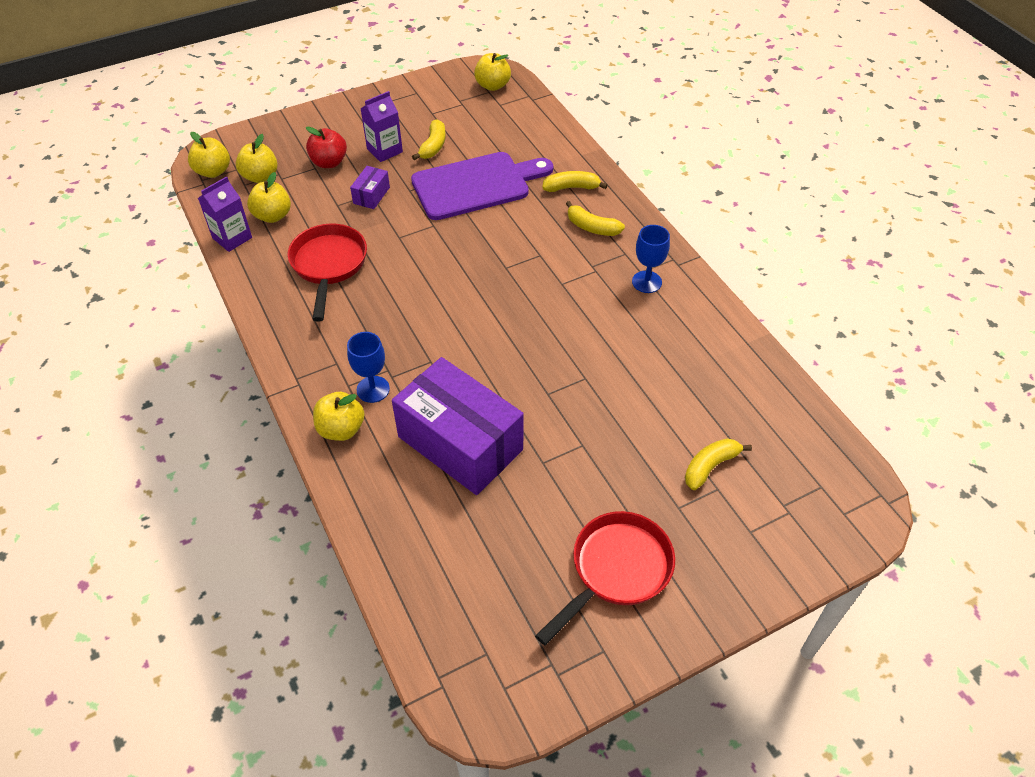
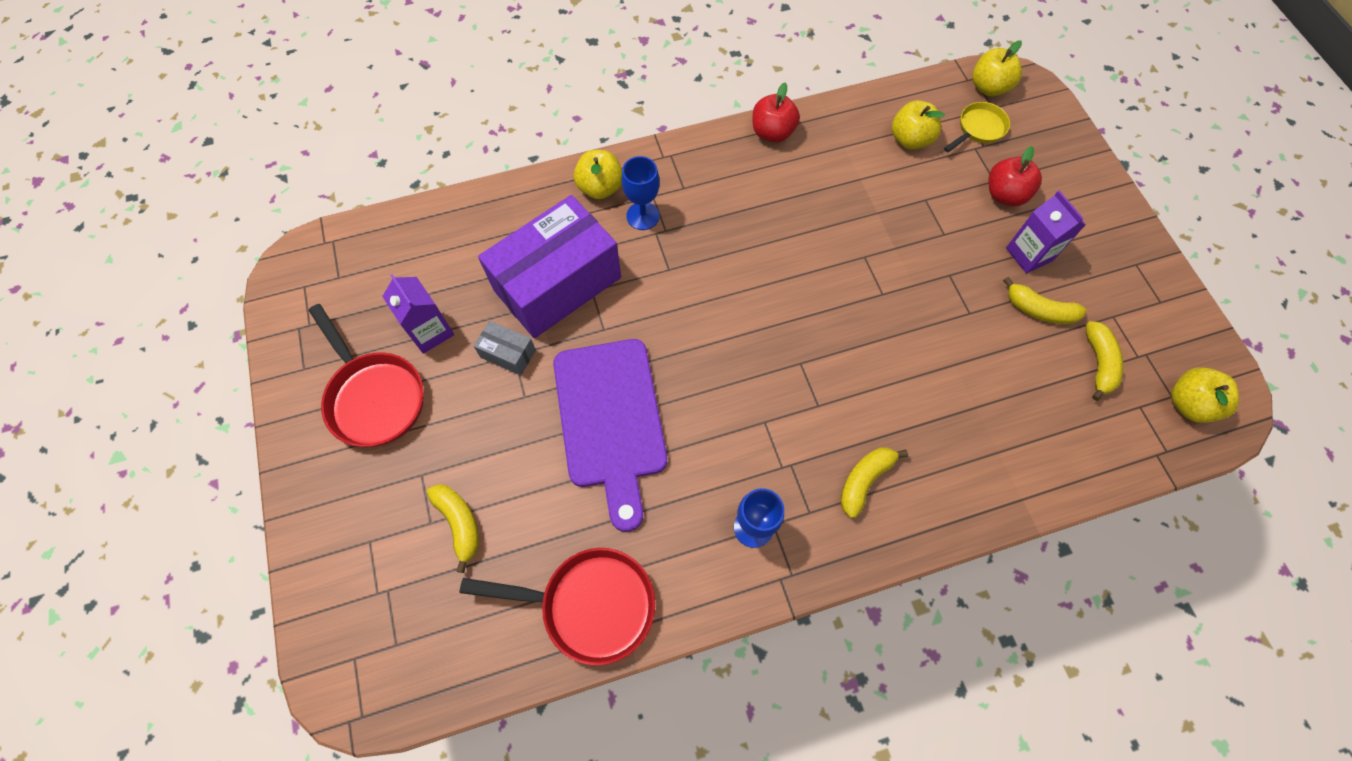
camera: 100 degrees right, 15 degrees up
purple carton [198,176,252,252] -> purple carton moved to [382,274,454,354]
yellow apple [236,134,278,183] -> yellow pan [944,102,1010,152]
red pan [288,223,367,322] -> red pan moved to [460,548,655,665]
purple box [350,166,390,209] -> none
purple cutting board [411,152,553,220] -> purple cutting board moved to [553,339,667,532]
yellow banana [542,171,608,192] -> yellow banana moved to [1086,321,1124,401]
none -> grey box [474,321,536,375]
none -> red apple [752,83,800,143]

